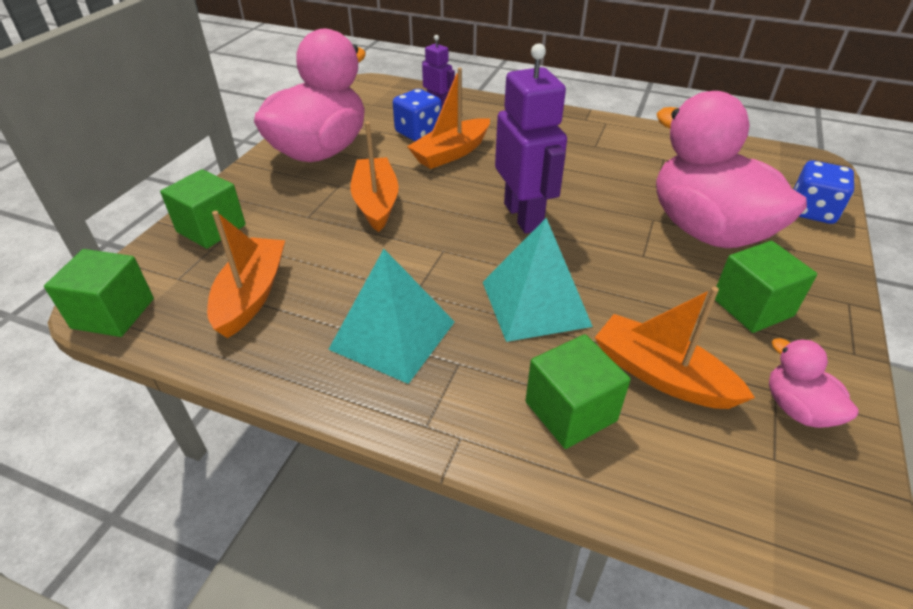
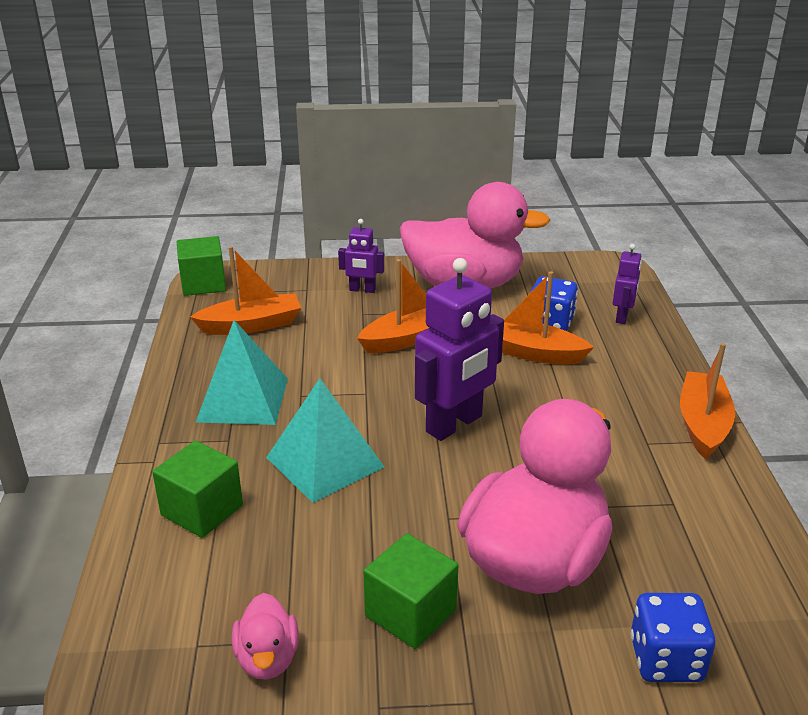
camera: 65 degrees right, 10 degrees down
green cube [160,169,246,249] -> none
orange boat [595,287,755,409] -> orange boat moved to [680,343,735,460]
pink duck [769,338,859,428] -> pink duck turned 135 degrees clockwise [232,593,299,680]
none -> purple robot [338,219,384,293]

